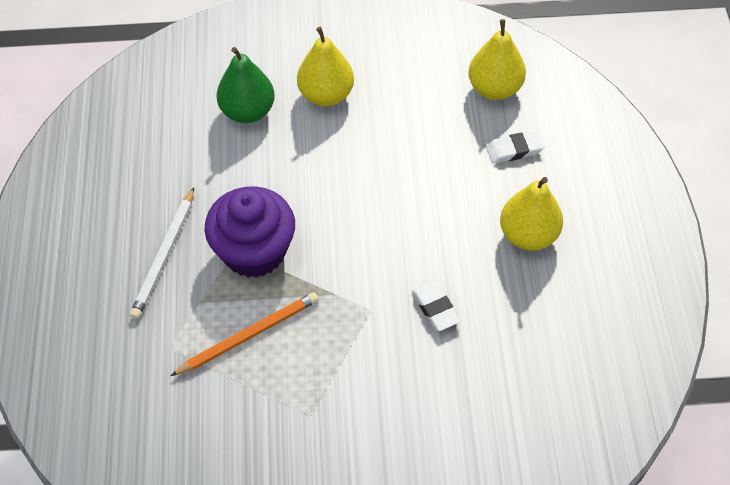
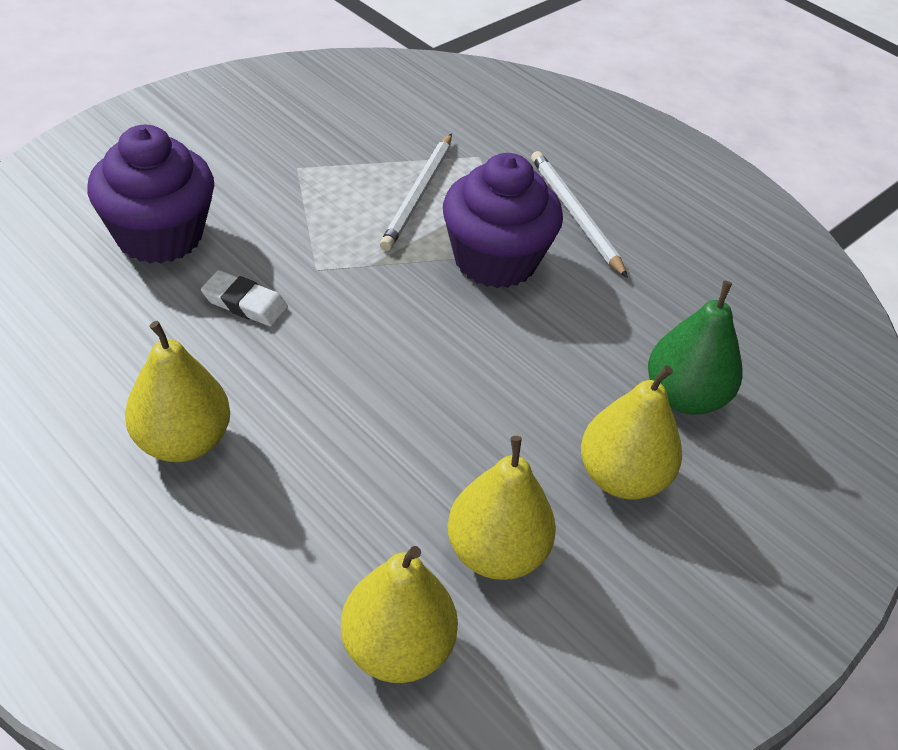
camera: 135 degrees right, 10 degrees down
orange pencil [170,292,319,376] -> white pencil [380,134,452,251]
white eraser [486,131,544,164] -> none
none -> purple cupcake [87,125,214,263]
none -> yellow pear [447,436,556,580]

